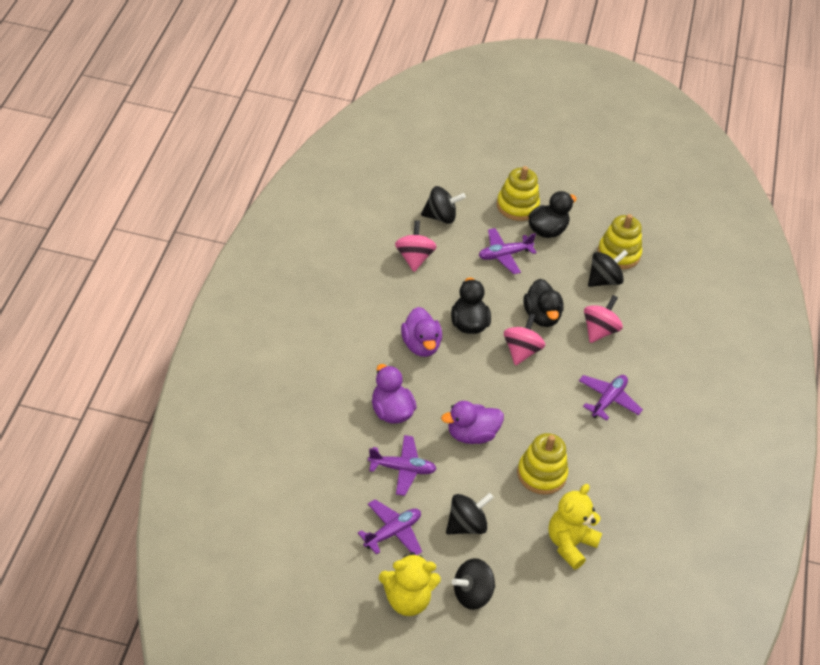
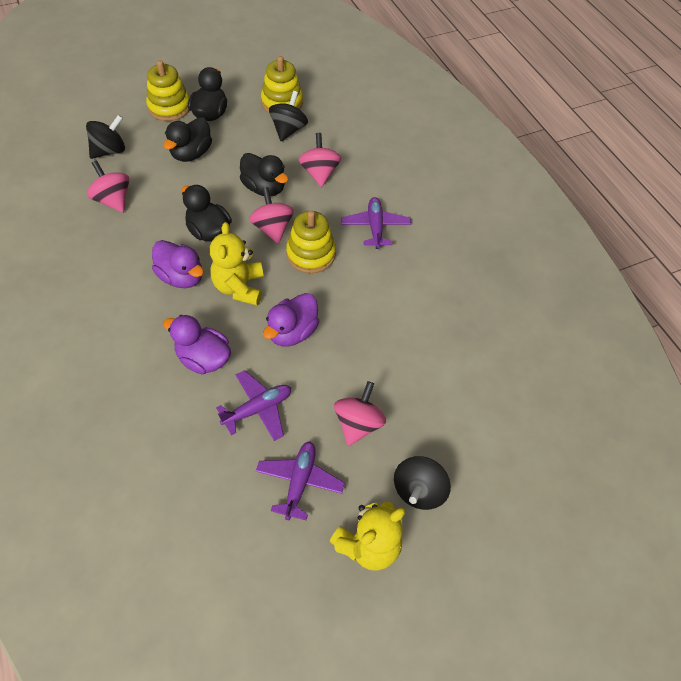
camera: 35 degrees left, 10 degrees up
black spinning top [446,493,494,535] -> pink spinning top [334,381,386,446]
purple plane [479,228,537,274] -> black duck [164,117,212,162]
yellow stacking toy [517,433,568,495] -> yellow stacking toy moved to [286,211,336,273]
yellow teddy bear [548,484,602,570] -> yellow teddy bear moved to [210,222,264,306]

